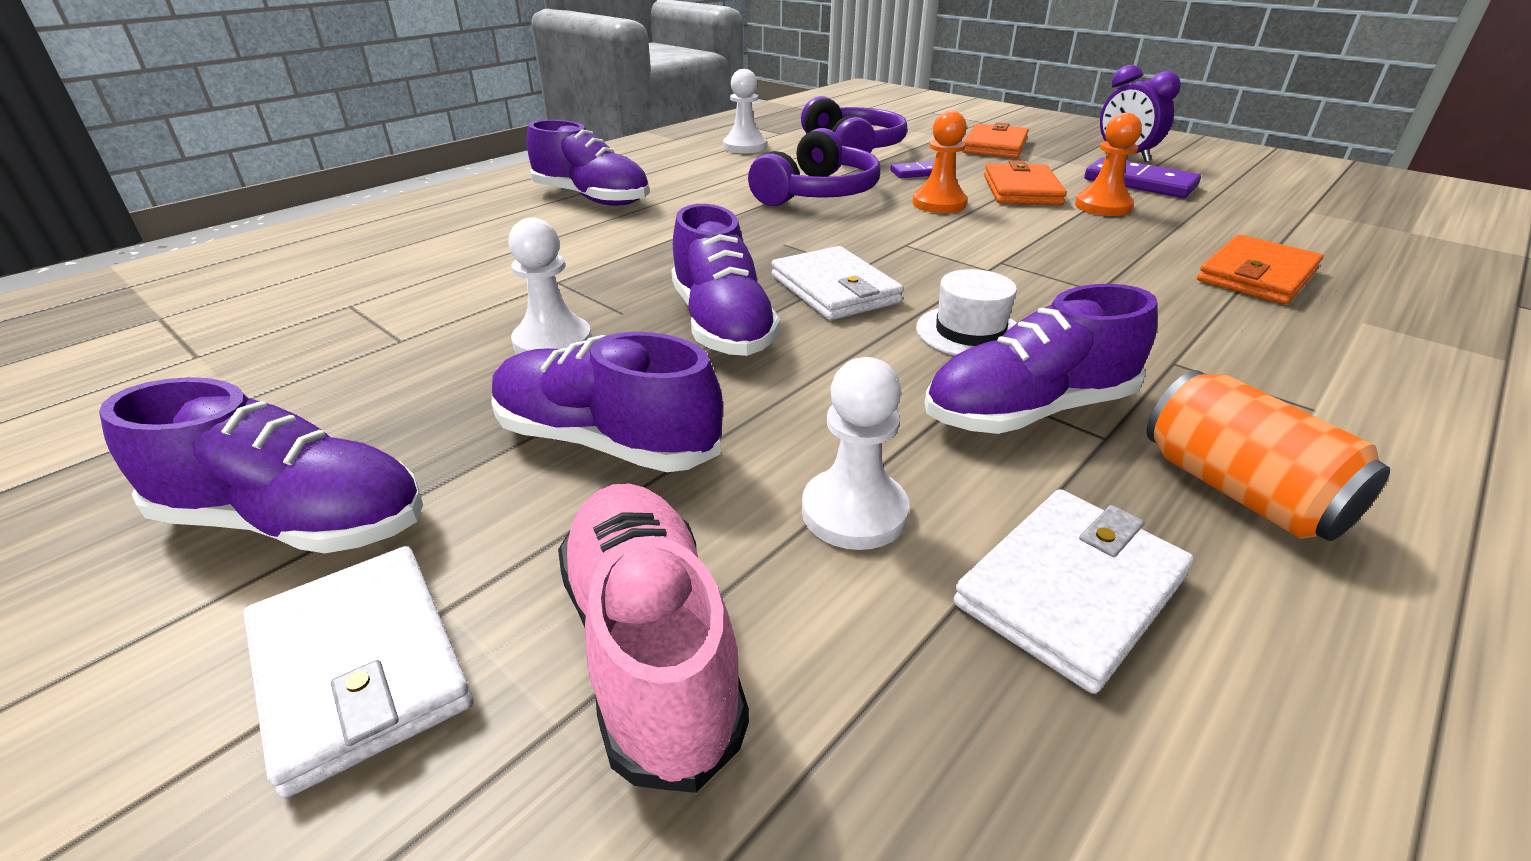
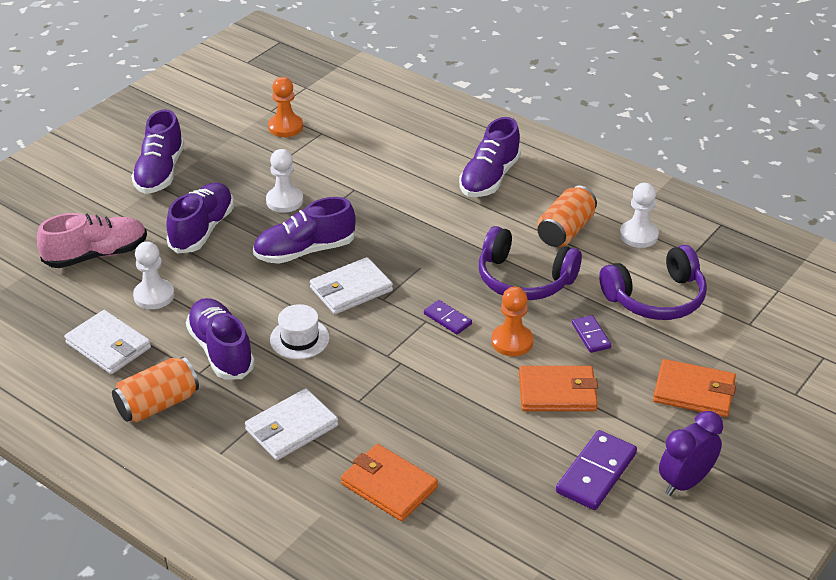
camera: 85 degrees right, 5 degrees up
white wallet [243,546,473,798] -> white wallet moved to [245,388,338,460]
orange pawn [1075,113,1142,216] -> orange pawn moved to [268,77,303,137]
none -> purple domino [424,300,472,334]
none -> orange can [537,186,597,247]

